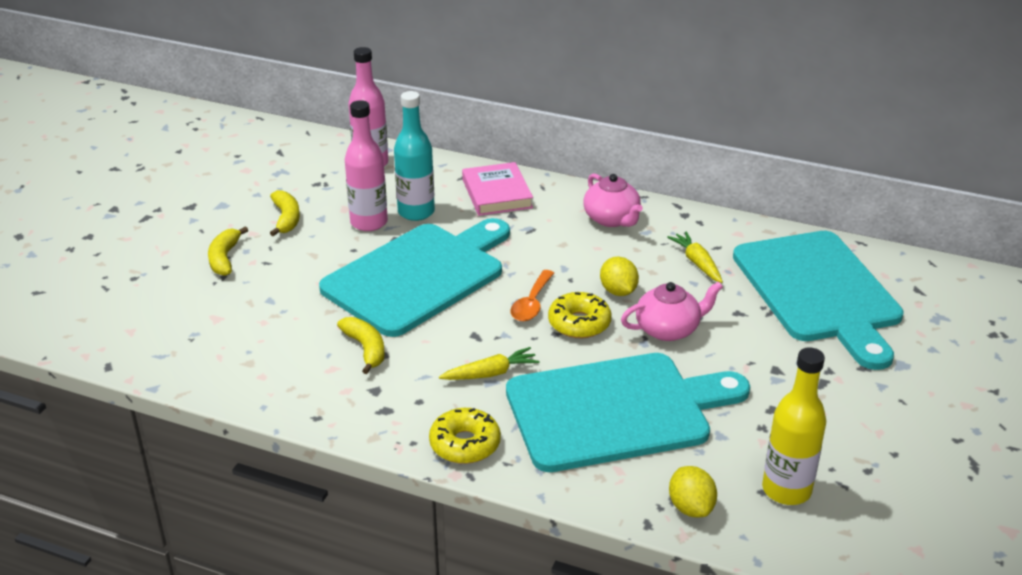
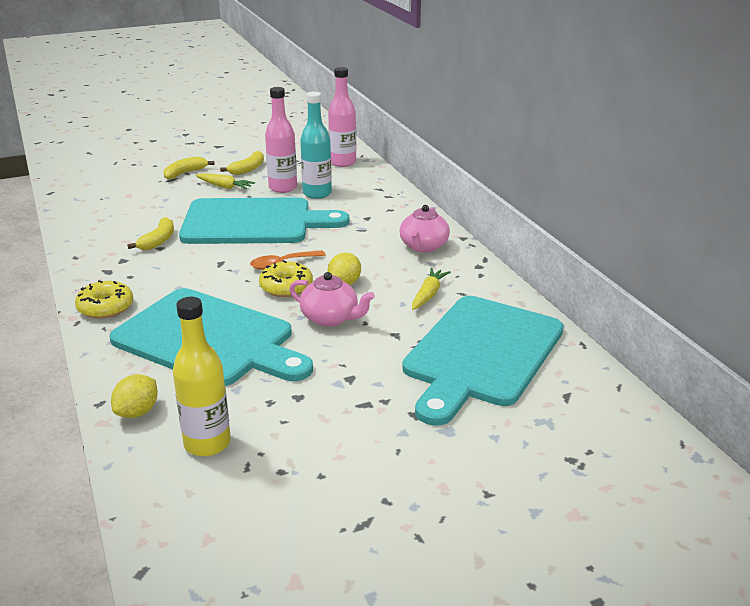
camera: 45 degrees right, 5 degrees down
yellow carrot [439,347,540,380] -> yellow carrot moved to [195,173,255,189]
pink book [462,162,533,216] -> none

